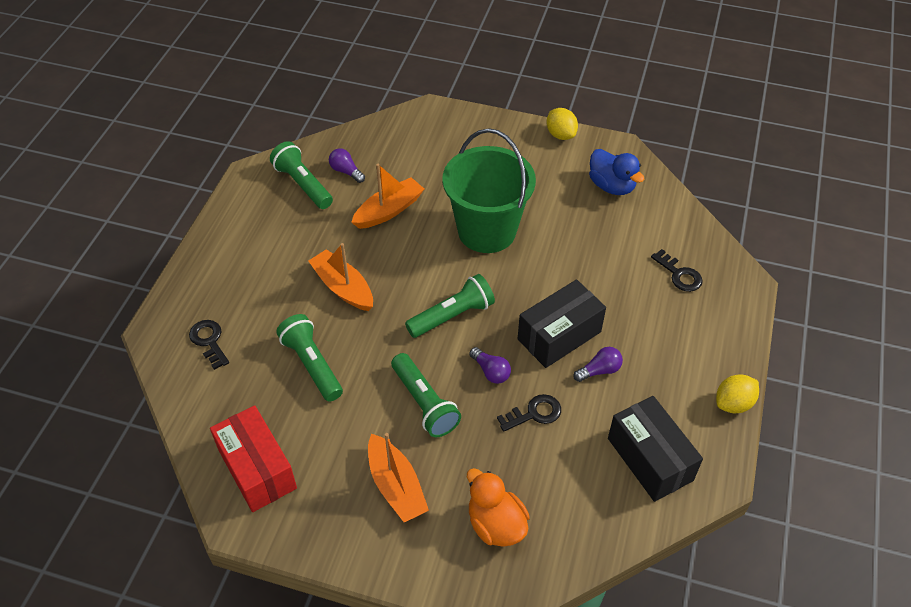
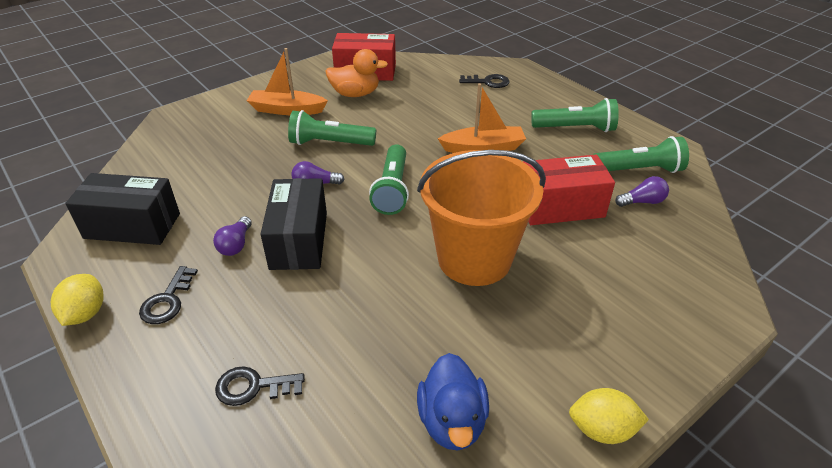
camera: 125 degrees right, 10 degrees down
green flashlight [276,314,343,402] -> green flashlight moved to [531,98,619,132]
orange boat [351,164,424,229] -> red box [523,154,615,225]
green bucket [442,128,536,253] -> orange bucket [417,150,546,286]
orange duck [467,468,530,547] -> orange duck moved to [325,49,388,97]
black key [497,394,561,432] -> black key moved to [139,266,198,324]
blue duck [589,149,644,195] -> blue duck turned 90 degrees counterclockwise [417,353,489,450]

